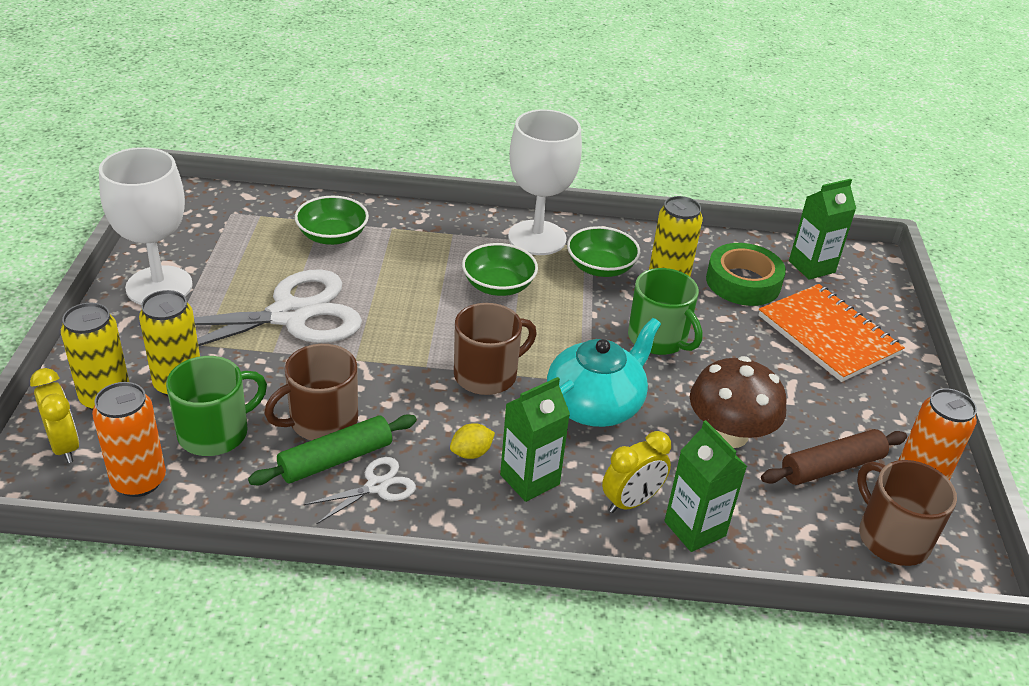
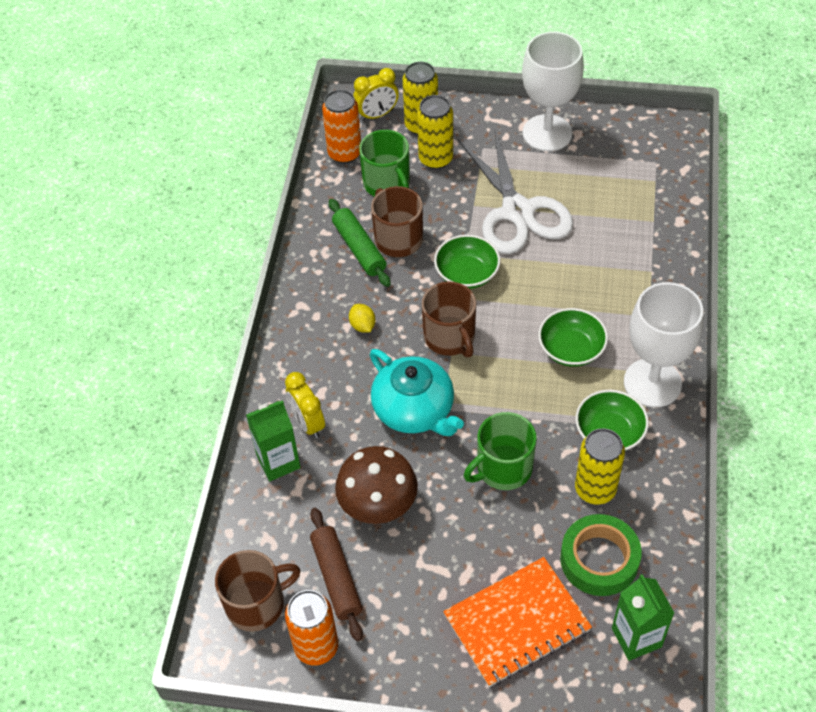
camera: 100 degrees right, 15 degrees up
green bowl [295,196,369,245] -> green bowl moved to [434,235,500,289]
white scissors [304,457,416,524] -> none
green carton [500,377,570,502] -> none

